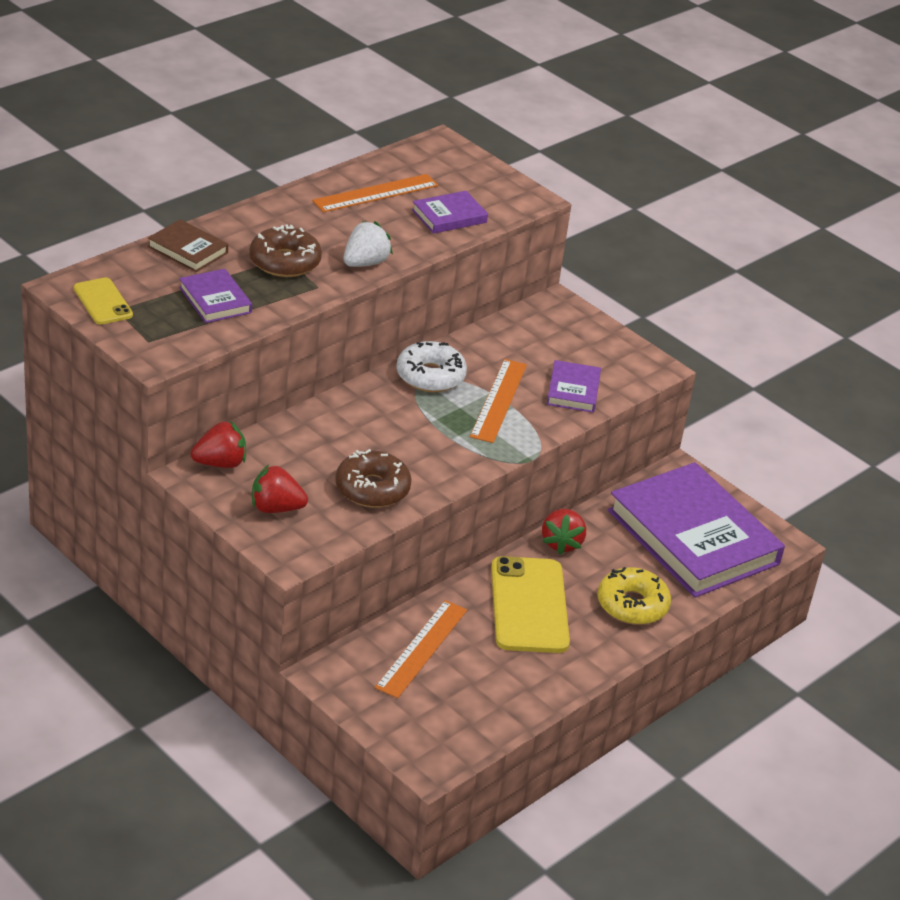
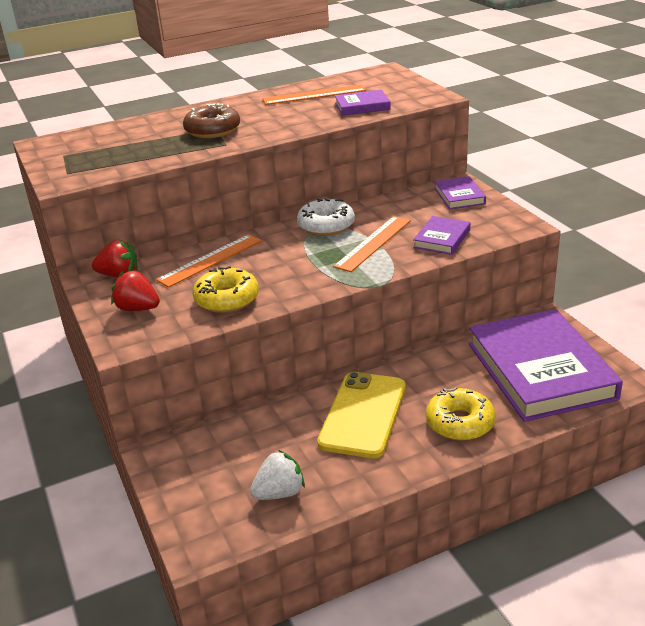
camera: 25 degrees right, 5 degrees down
yellow phone [74,278,133,324] -> none
brown book [148,219,228,272] -> none
purple book [179,269,252,323] -> purple book moved to [434,176,486,209]
brown donut [335,449,412,508] -> yellow donut [192,266,259,313]
white strawberry [344,221,393,267] -> white strawberry moved to [250,450,305,500]
orange ruler [375,600,467,698] -> orange ruler moved to [156,234,262,288]
red strawberry [542,509,586,555] -> none

